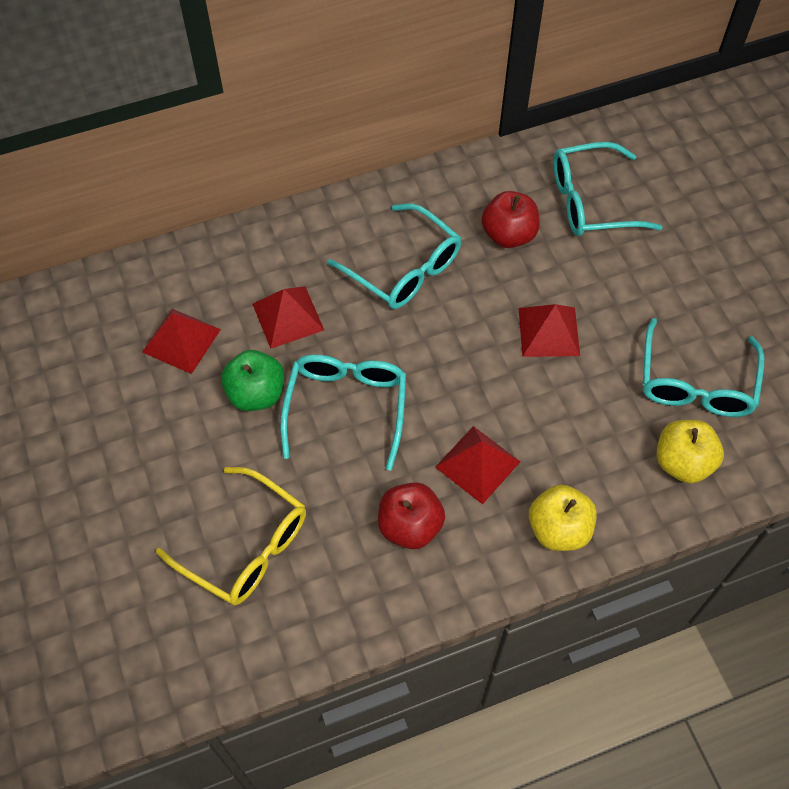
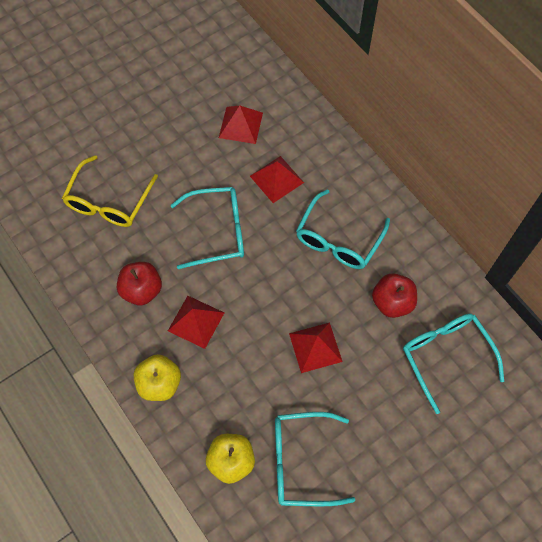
camera: 75 degrees right, 5 degrees up
green apple [221,350,284,411] -> none

